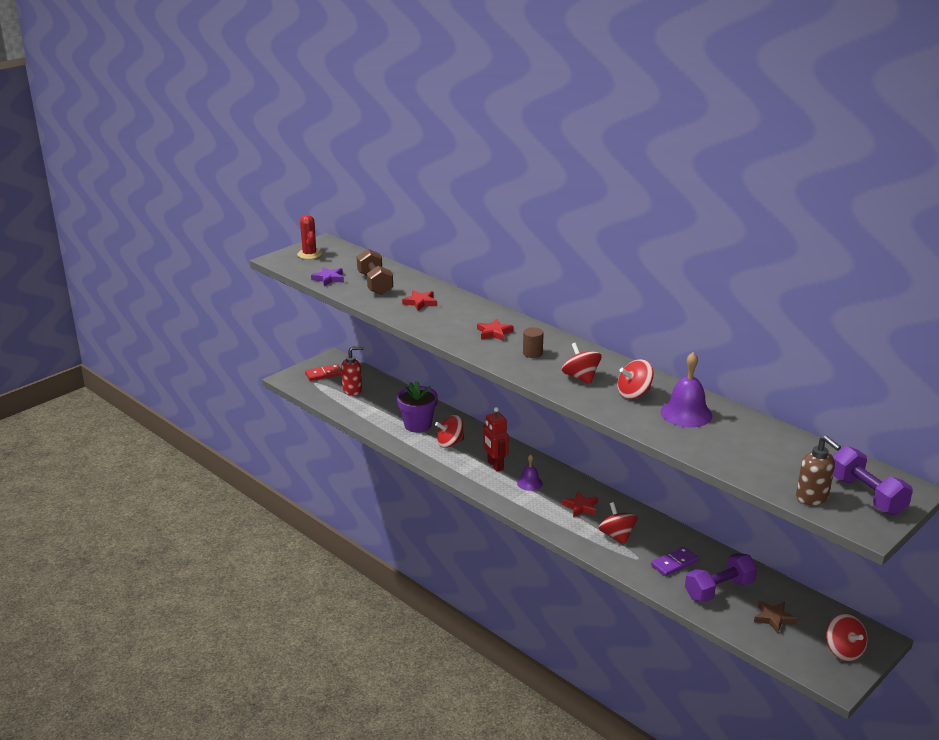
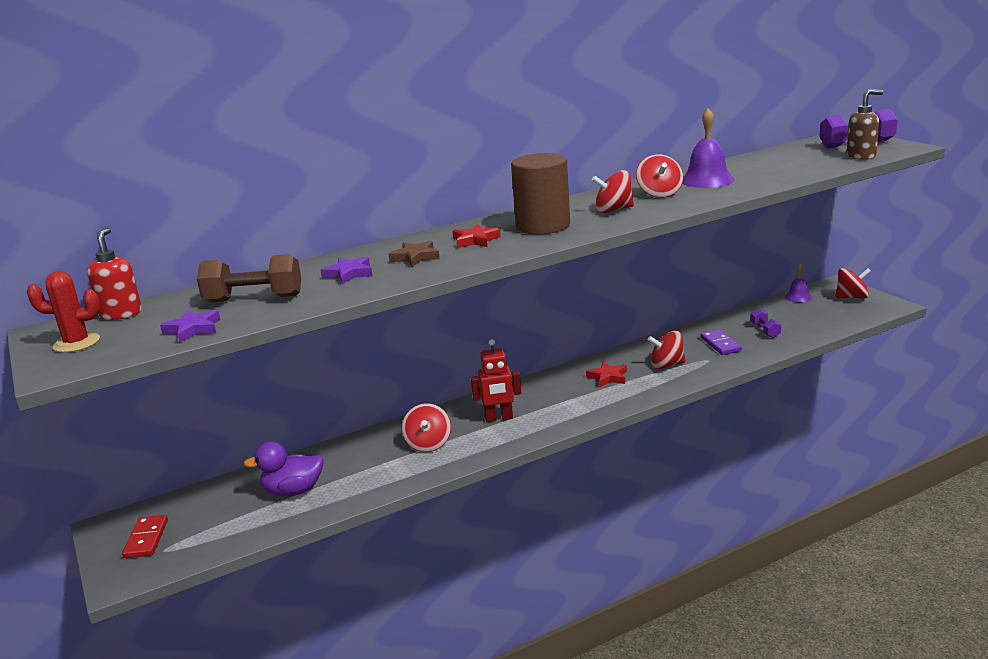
camera: 70 degrees left, 5 degrees down
red soap dispenser [341,346,364,396] -> red soap dispenser moved to [87,227,142,320]
purple flower pot [397,381,438,433] -> none
red star [402,290,437,311] -> purple star [321,257,373,284]
purple bell [517,454,543,491] -> purple bell moved to [785,264,812,303]
brown cylinder [523,327,544,358] -> brown cylinder [511,153,570,235], size x2.20
purple dumbbell [685,553,757,602] -> purple dumbbell [750,308,781,338], size x0.57
brown star [754,601,797,634] -> brown star moved to [389,241,440,267]
none -> purple duck [243,441,324,496]

